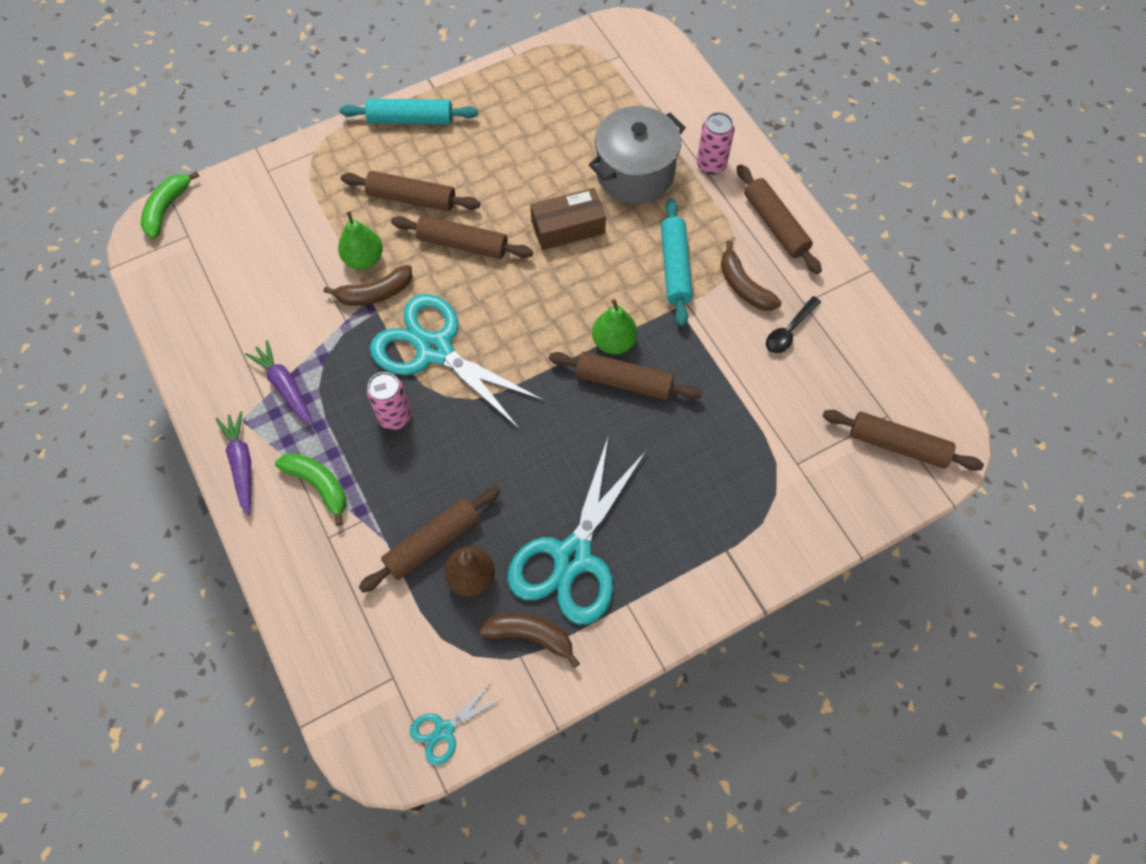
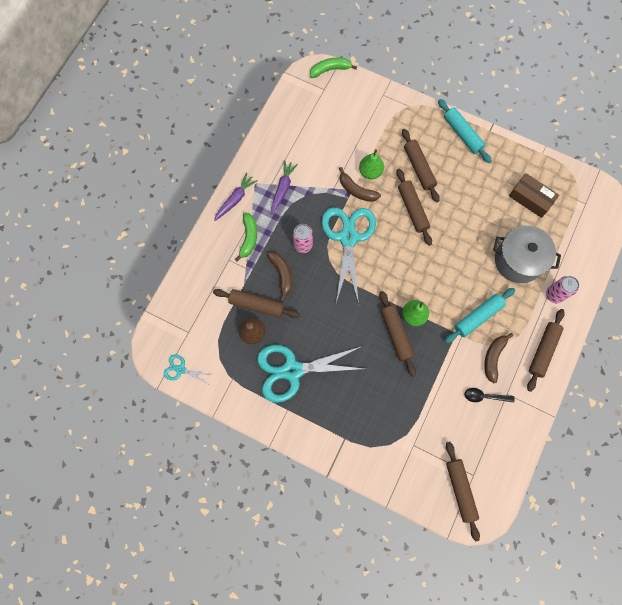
camera: 55 degrees right, 10 degrees up
brown banana [479,613,580,668] -> brown banana moved to [267,252,292,302]
brown box [530,188,606,250] -> brown box moved to [509,173,559,218]

